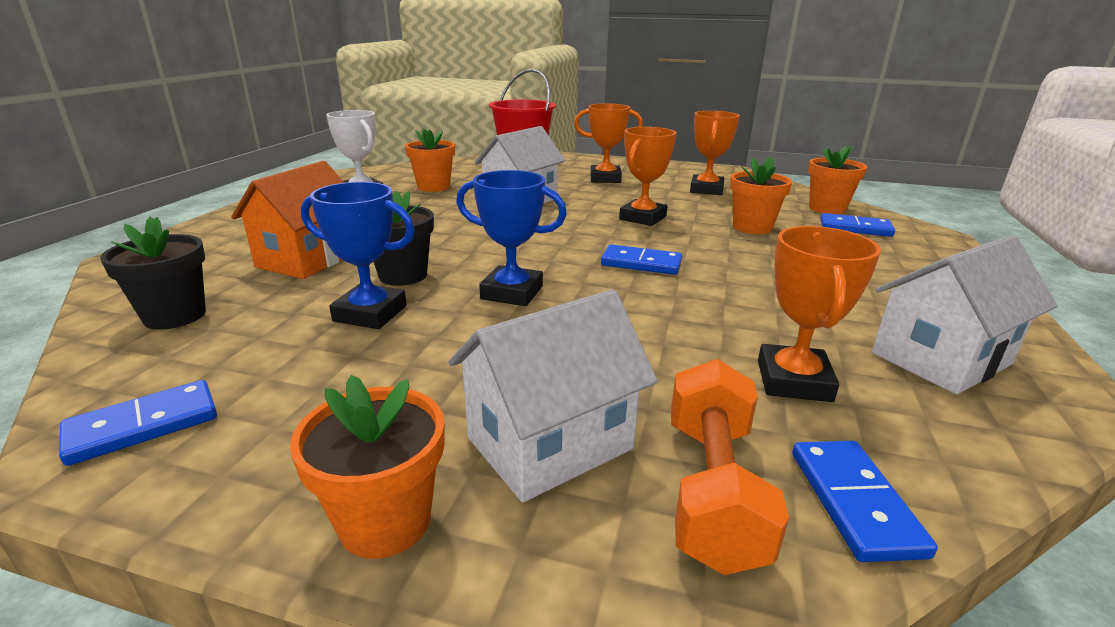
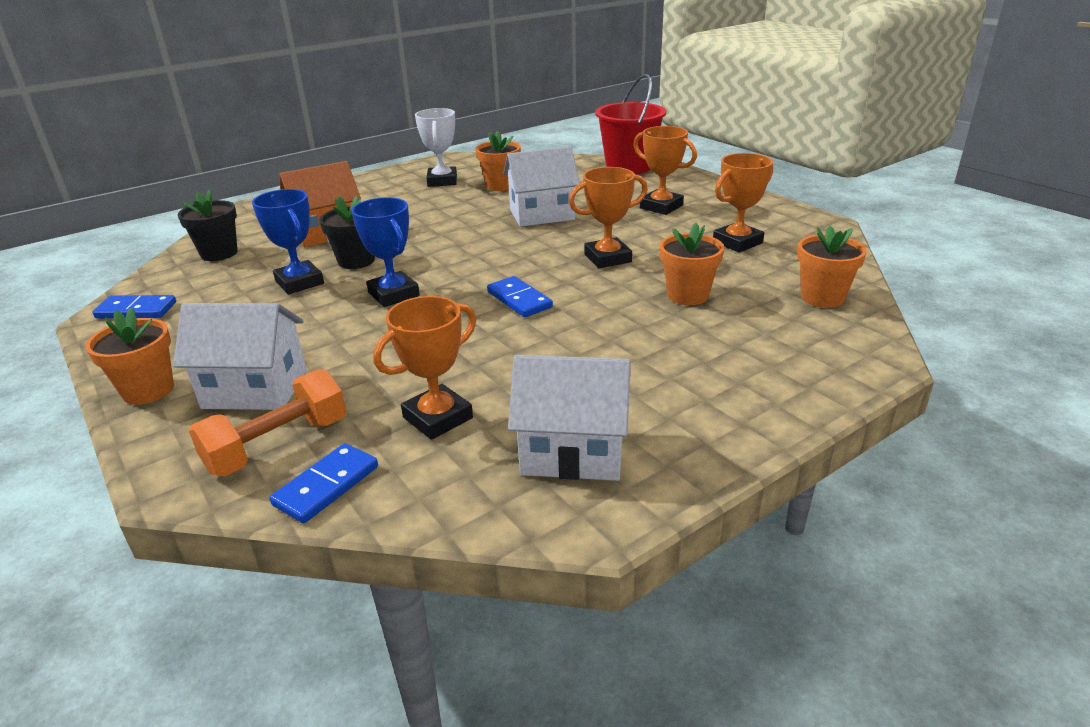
camera: 40 degrees right, 5 degrees up
blue domino [820,213,895,237] -> none

